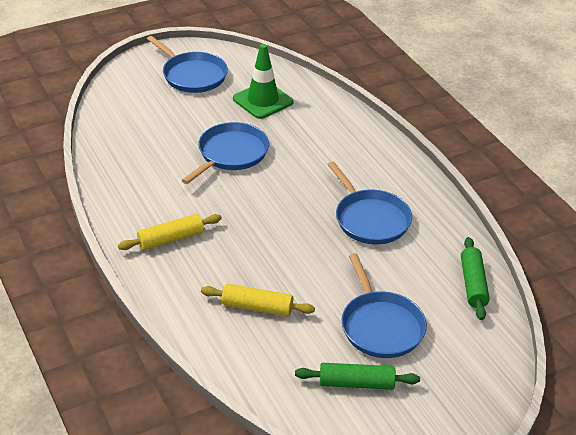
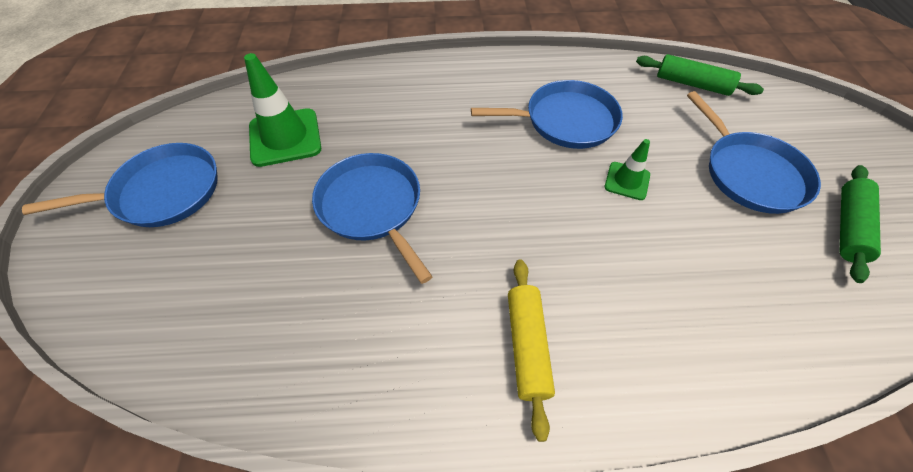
camera: 65 degrees left, 15 degrees up
yellow rolling pin [201,284,315,316] -> none
blue pan [342,253,427,358] -> blue pan turned 60 degrees clockwise [687,91,821,214]
none -> green traffic cone [605,139,650,200]

